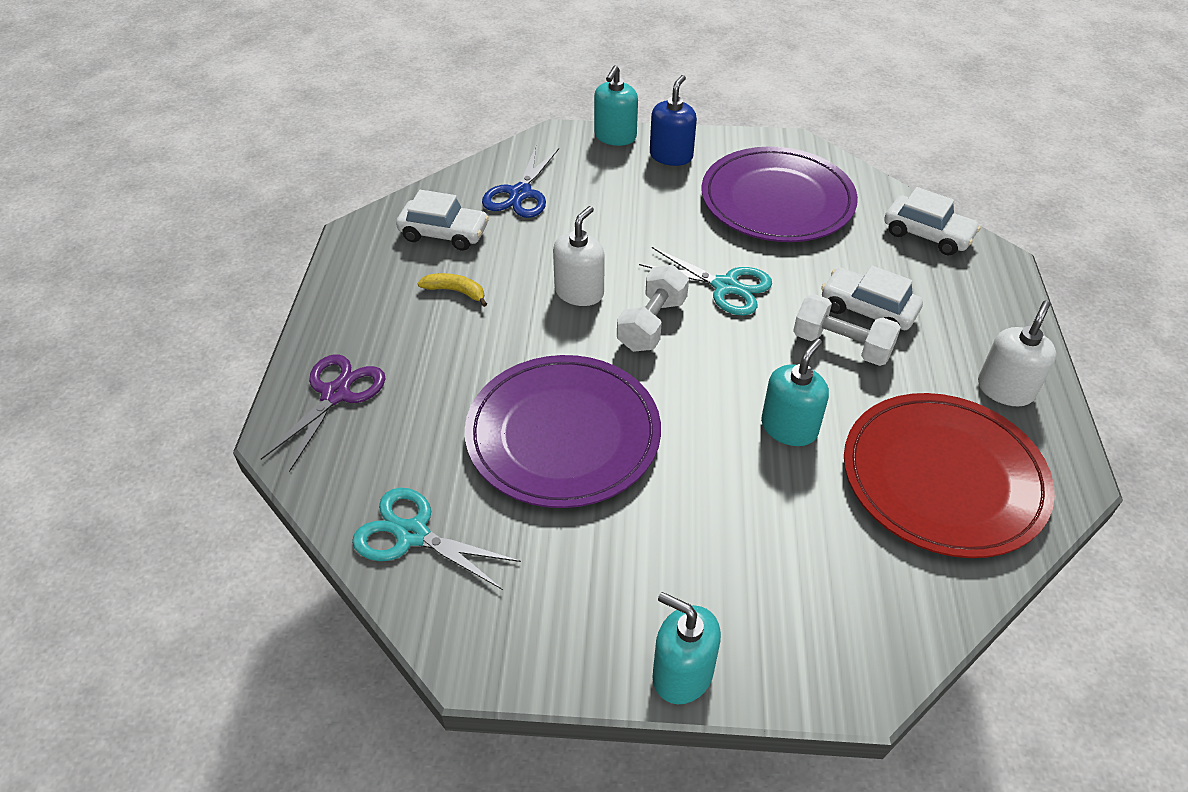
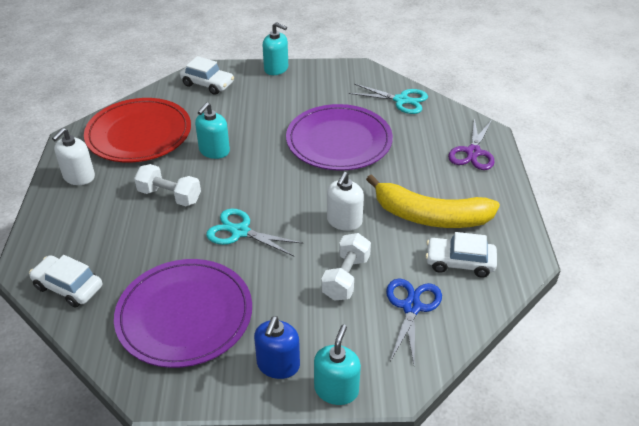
camera: 175 degrees right, 5 degrees down
yellow banana [417,273,487,307] -> yellow banana [366,174,500,228], size x2.50
white dumbbell [617,265,689,352] -> white dumbbell moved to [321,233,371,301]
white car [821,266,923,330] -> white car moved to [180,56,234,95]

